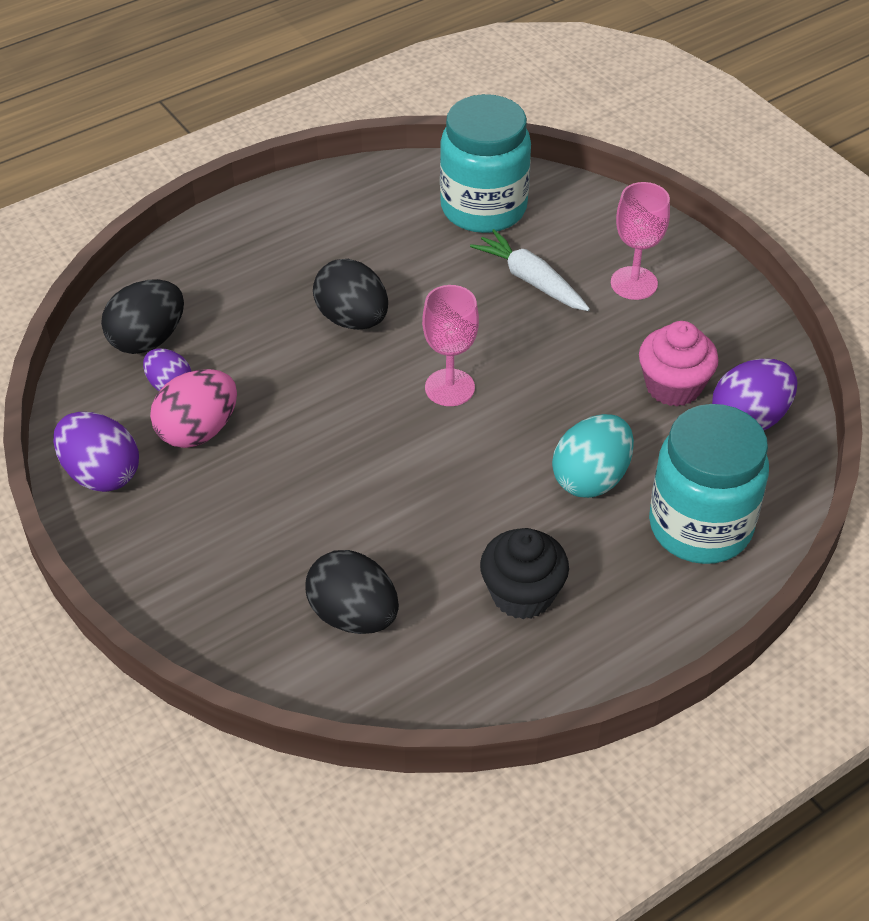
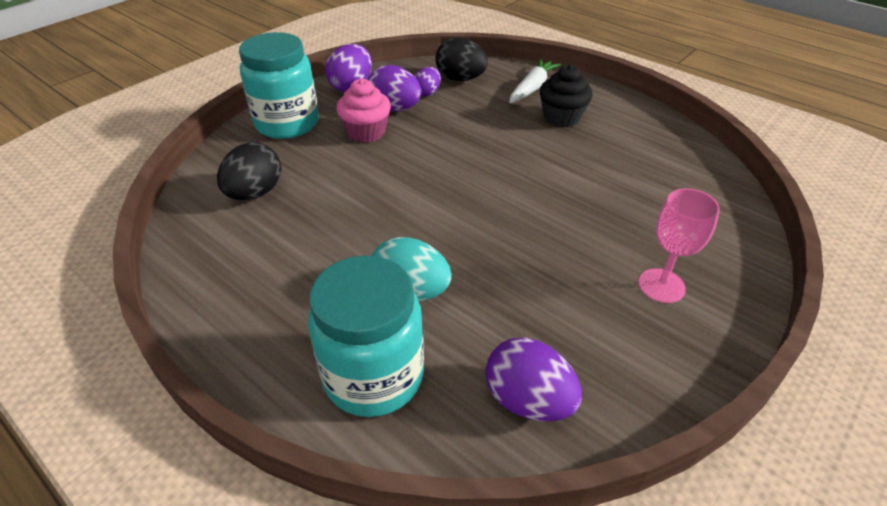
camera: 75 degrees right, 5 degrees down
pink egg [150,369,237,448] -> purple egg [367,65,421,111]
black egg [313,259,388,330] -> none
pink goblet [422,285,479,406] -> none
turquoise jar [440,94,531,233] -> turquoise jar moved to [239,32,319,139]
white carrot [470,229,590,311] -> white carrot moved to [509,59,561,103]
black cupcake [480,528,569,619] -> black cupcake moved to [540,65,593,127]
pink cupcake [639,321,719,406] -> pink cupcake moved to [336,79,391,143]

